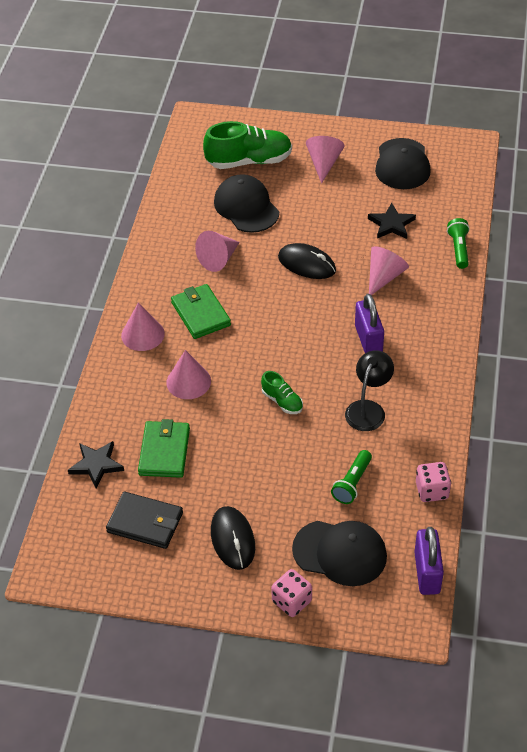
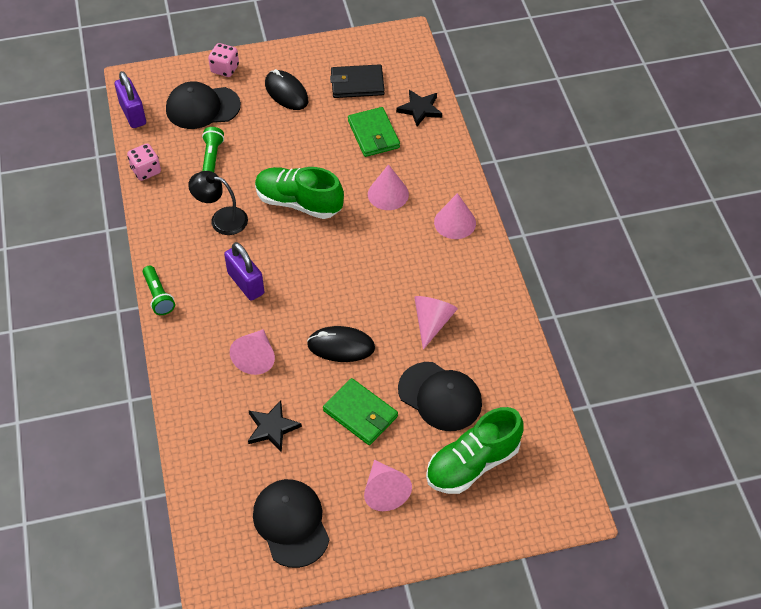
camera: 155 degrees right, 5 degrees up
green wallet [171,284,231,339] -> green wallet moved to [323,378,398,445]
green shoe [261,371,303,414] -> green shoe [255,167,344,219], size x1.98
black lamp [345,350,394,431] -> black lamp turned 105 degrees clockwise [188,171,248,235]
green flashlight [447,218,470,269] -> green flashlight moved to [143,265,175,315]

